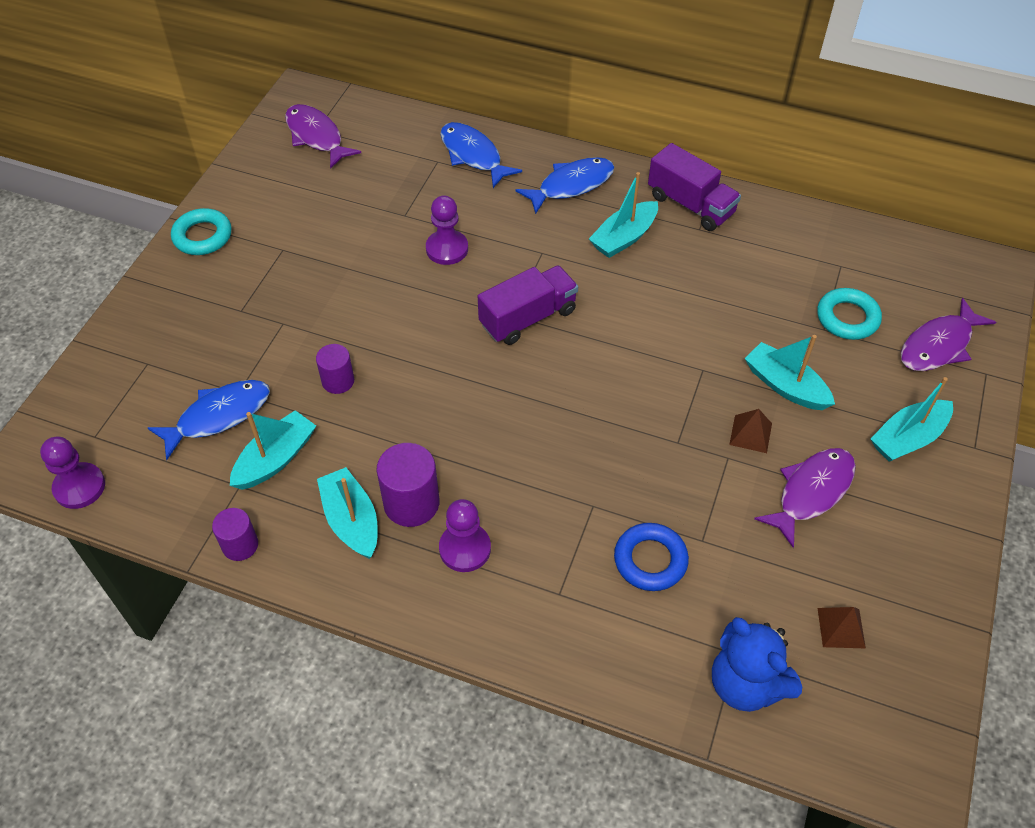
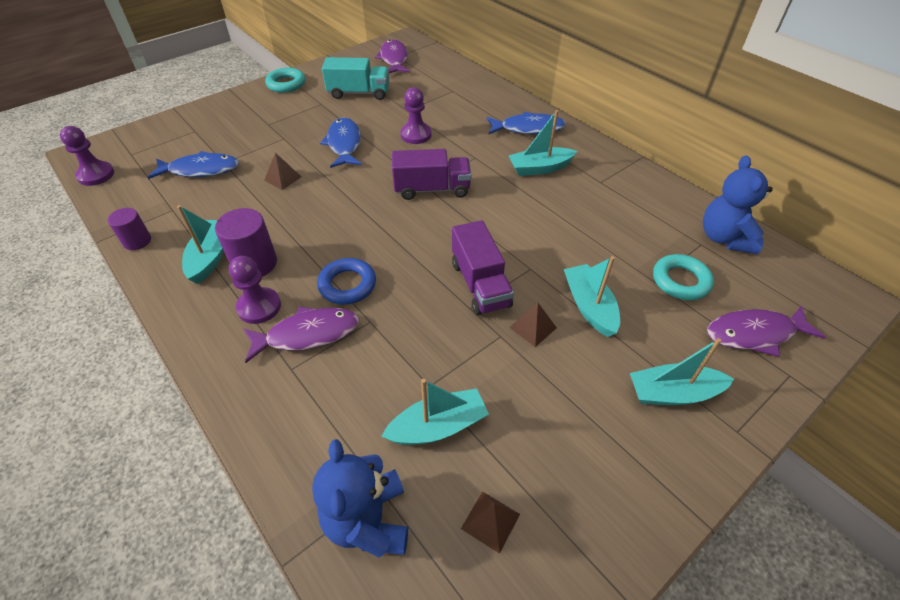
camera: 30 degrees right, 5 degrees down
turquoise boat [230,410,316,490] -> turquoise boat moved to [381,379,489,445]
purple cylinder [316,344,354,394] -> brown pyramid [264,153,301,190]
blue fish [440,122,522,188] -> blue fish moved to [320,117,362,168]
blue ring [614,523,689,591] -> blue ring moved to [317,258,376,305]
purple truck [648,143,741,231] -> purple truck moved to [452,220,514,316]
purple fish [754,448,856,548] -> purple fish moved to [243,306,359,363]
none -> turquoise truck [322,57,389,100]
none -> blue teddy bear [703,156,773,254]

